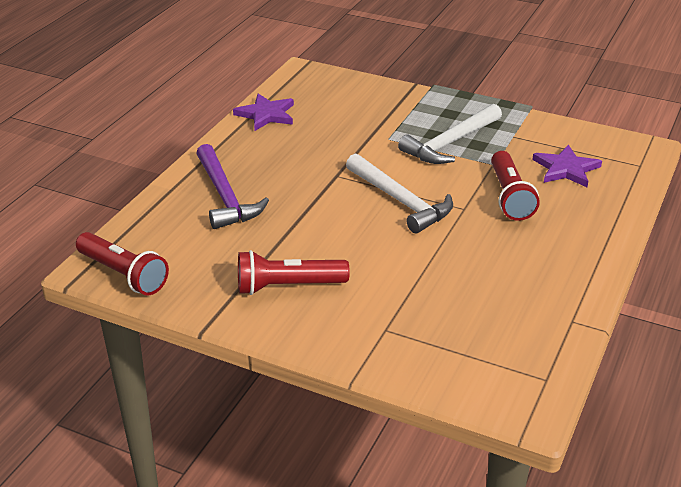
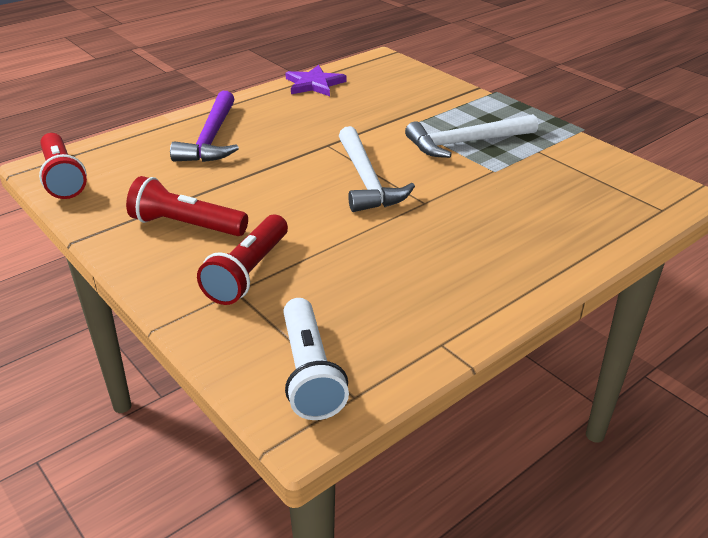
camera: 25 degrees right, 0 degrees up
red flashlight [491,151,540,221] -> red flashlight moved to [197,215,288,305]
purple star [532,145,602,187] -> none
none -> white flashlight [283,298,349,420]

